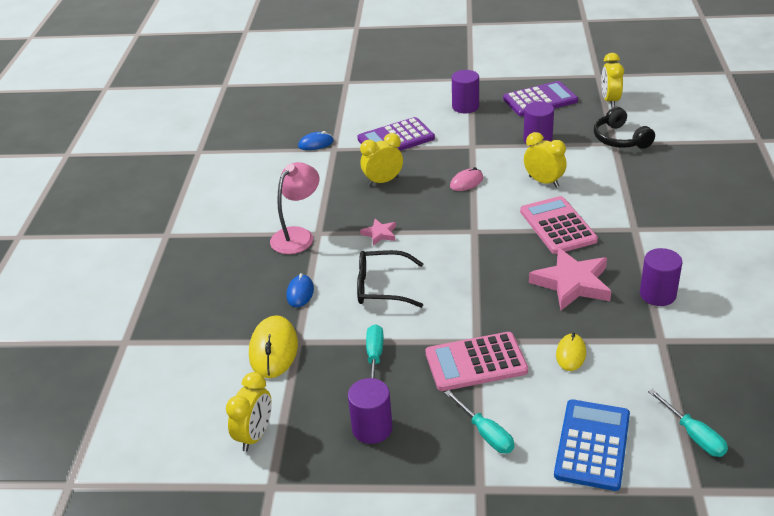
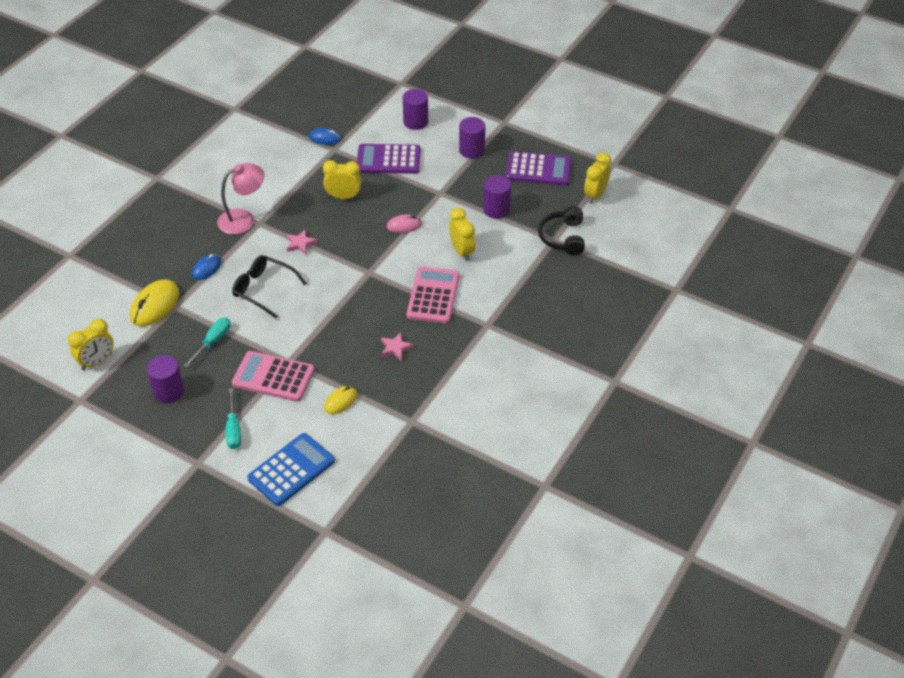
camera: 25 degrees right, 10 degrees up
pink star [529,248,611,311] -> pink star [381,332,414,361], size x0.49
purple cylinder [640,248,683,306] -> purple cylinder moved to [403,89,428,130]
turquoise screwdriver [648,389,728,457] -> none

